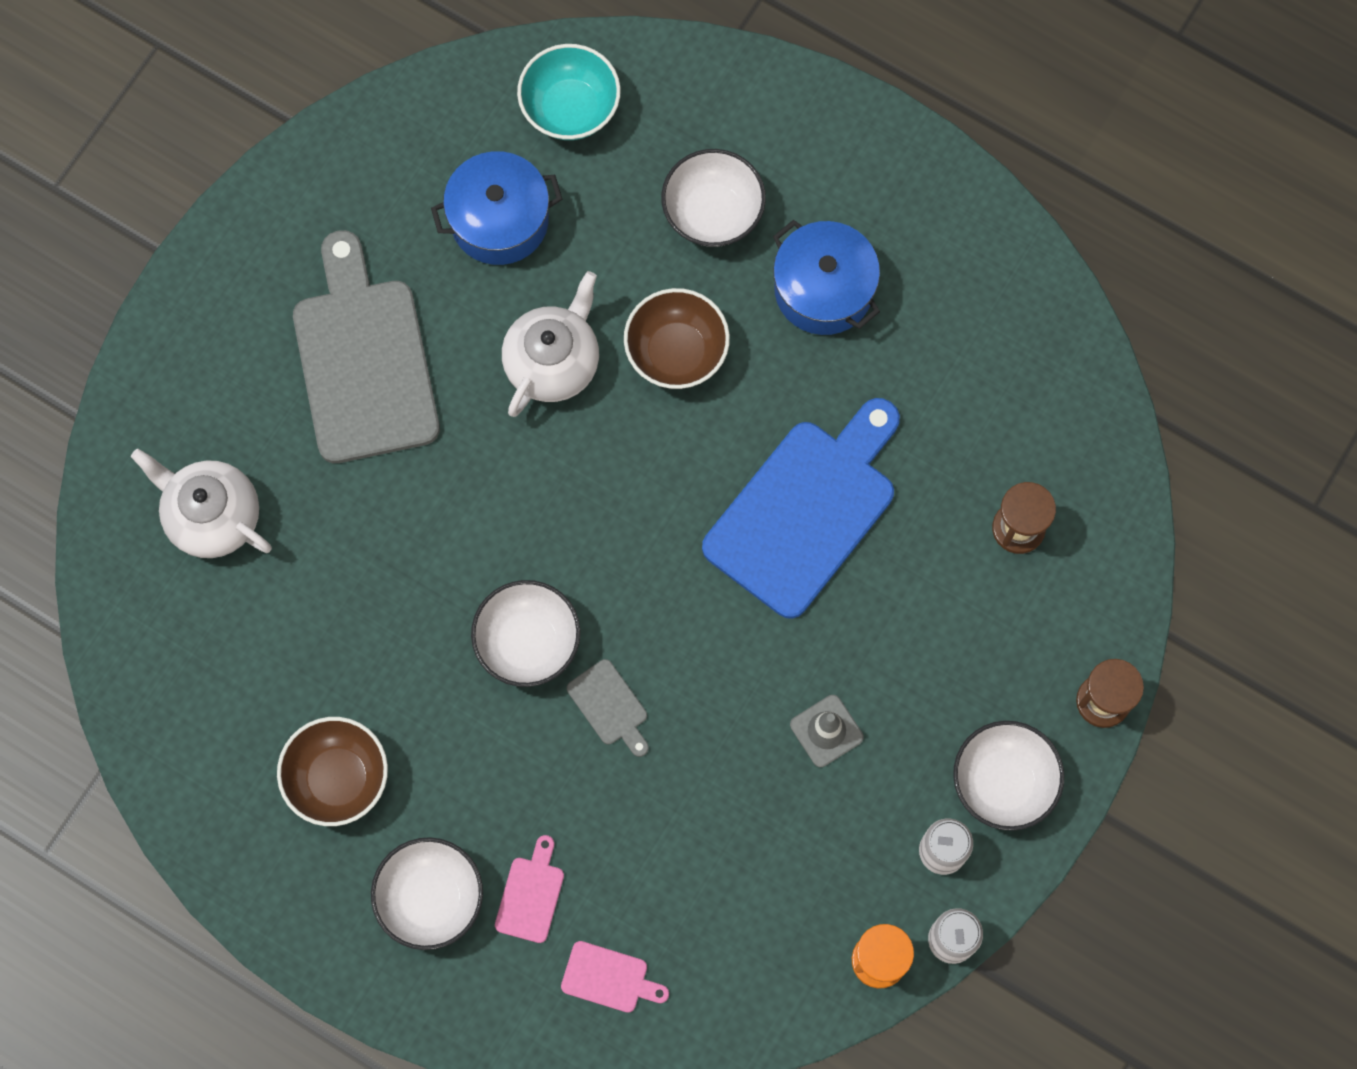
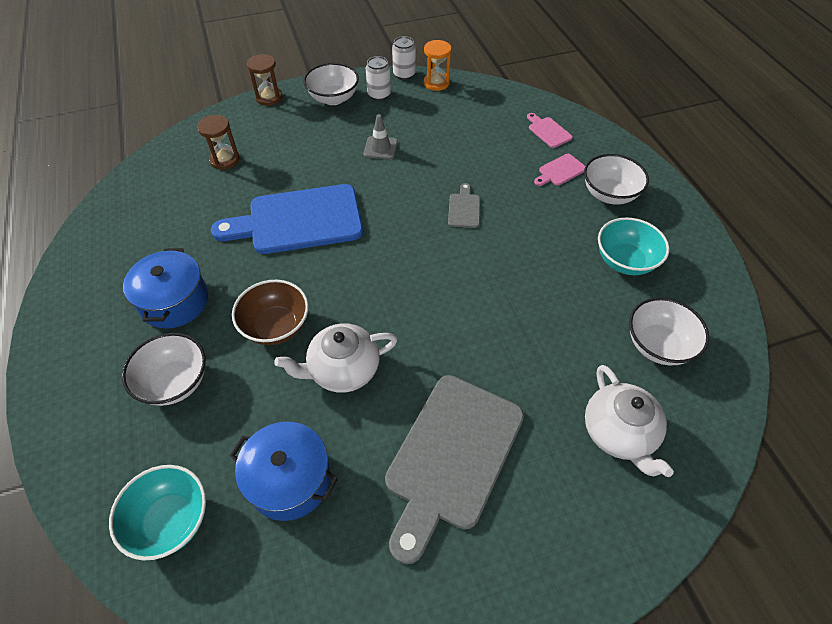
camera: 140 degrees left, 20 degrees down
brown bowl [277,717,388,826] -> turquoise bowl [598,217,669,275]
white bowl [471,580,581,687] -> white bowl moved to [629,298,709,365]

